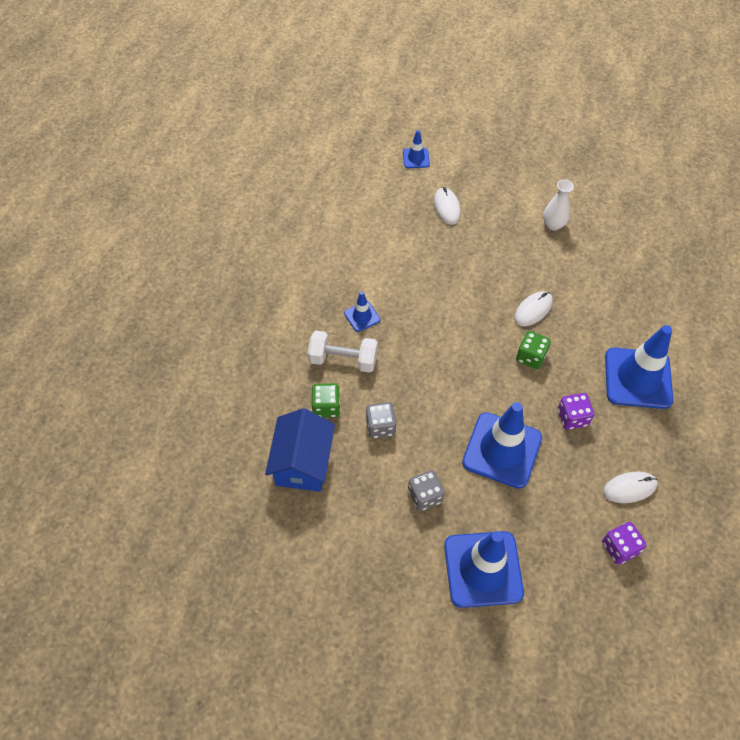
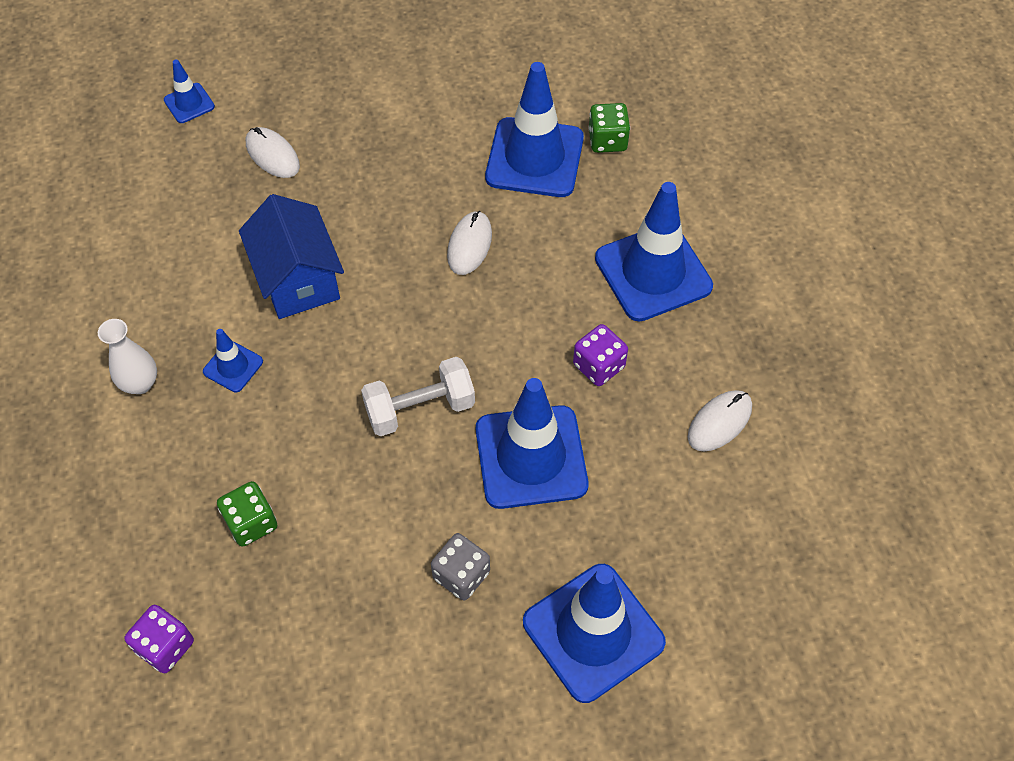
camera: 30 degrees left, 0 degrees up
blue house [265,408,335,492] -> blue house moved to [239,194,344,319]
white dumbbell [308,331,378,372] -> white dumbbell moved to [361,357,475,436]
grey dice [365,402,396,439] -> none
green dice [516,331,551,369] -> green dice moved to [588,103,630,153]
white vase [543,180,574,231] -> white vase moved to [98,319,157,394]
purple dice [602,522,646,564] -> purple dice moved to [124,605,194,673]
none -> blue traffic cone [485,62,584,197]

